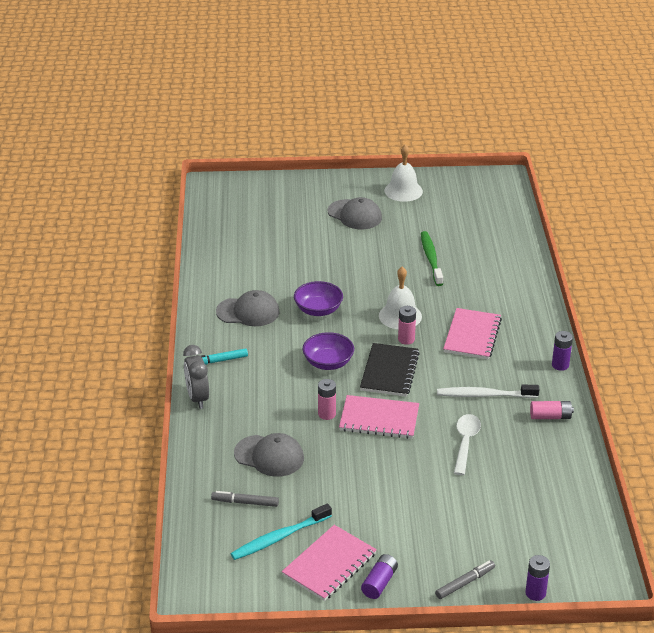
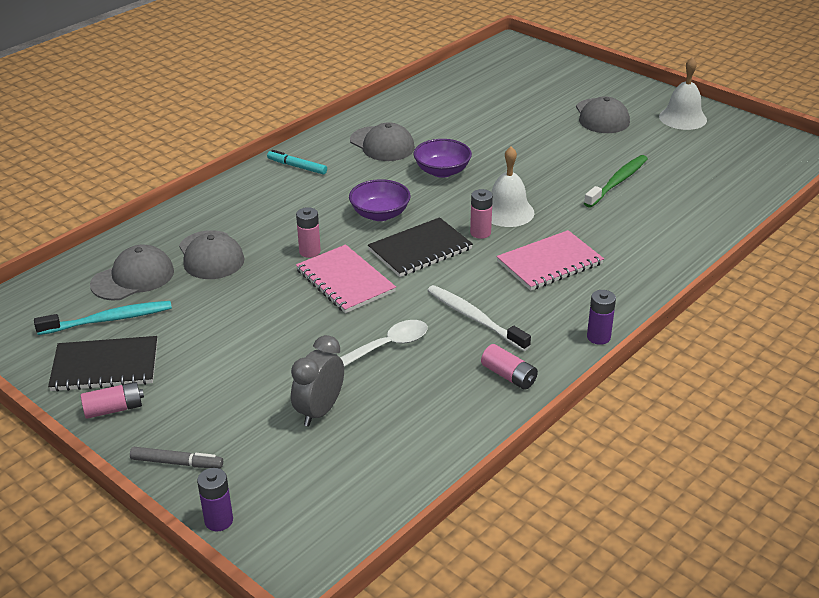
camera: 45 degrees right, 0 degrees up
grey clock [183,345,209,409] -> grey clock moved to [291,335,344,426]
grey marker [211,491,279,507] -> grey cap [90,245,174,300]
turquoise toothbrush [231,504,332,560] -> turquoise toothbrush turned 150 degrees clockwise [34,301,172,335]
pink notebook [282,525,377,601] -> black notebook [48,336,157,392]
purple battery [361,554,398,599] -> pink battery [81,382,144,419]

